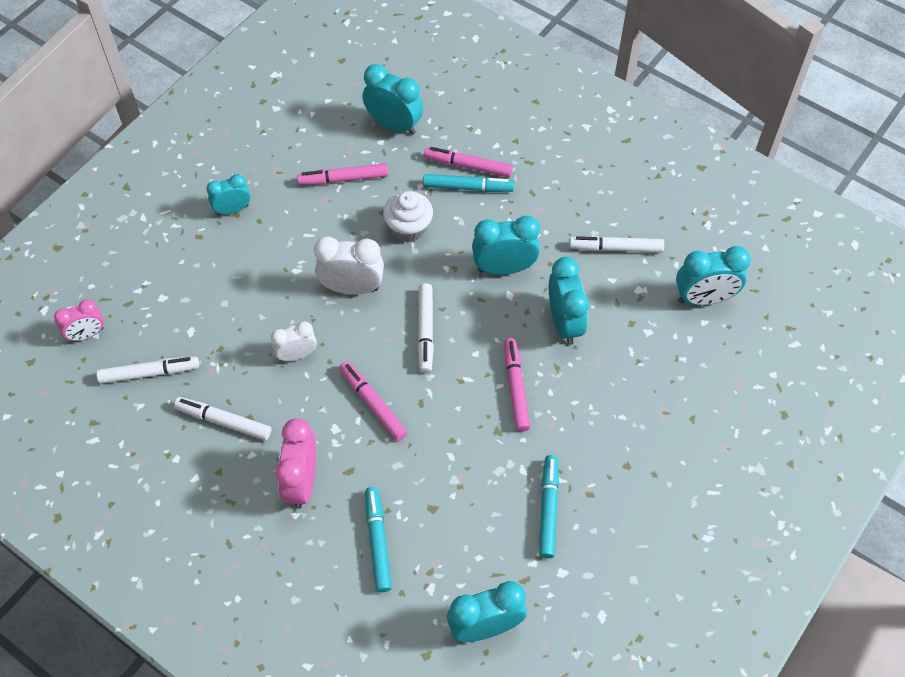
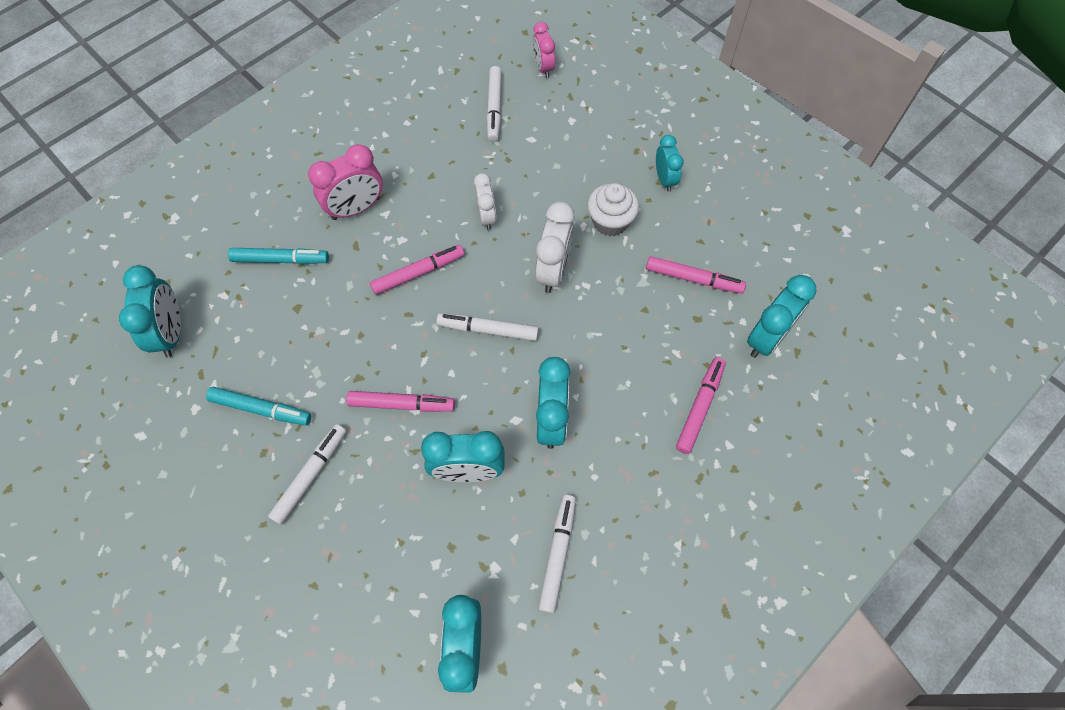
camera: 100 degrees right, 5 degrees up
white marker [174,397,271,440] -> white marker moved to [268,424,346,525]
pink clock [276,418,316,509] -> pink clock turned 135 degrees clockwise [308,144,383,220]
pink marker [297,163,388,185] -> pink marker turned 105 degrees clockwise [646,256,746,293]
white cupcake [383,191,433,242] -> white cupcake moved to [587,183,639,236]
turquoise marker [423,174,514,192] -> none

